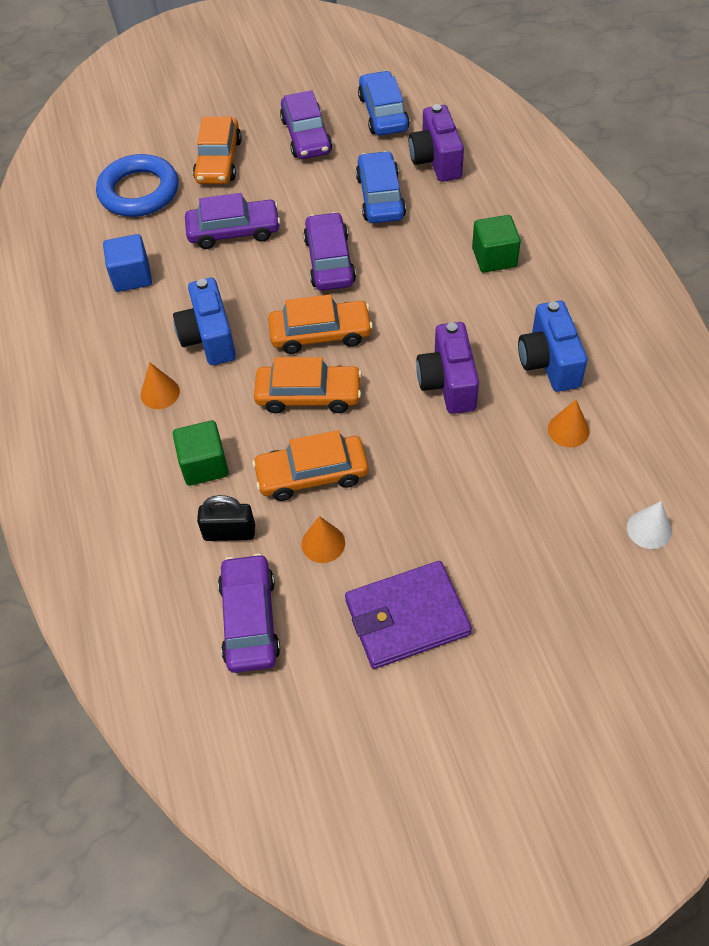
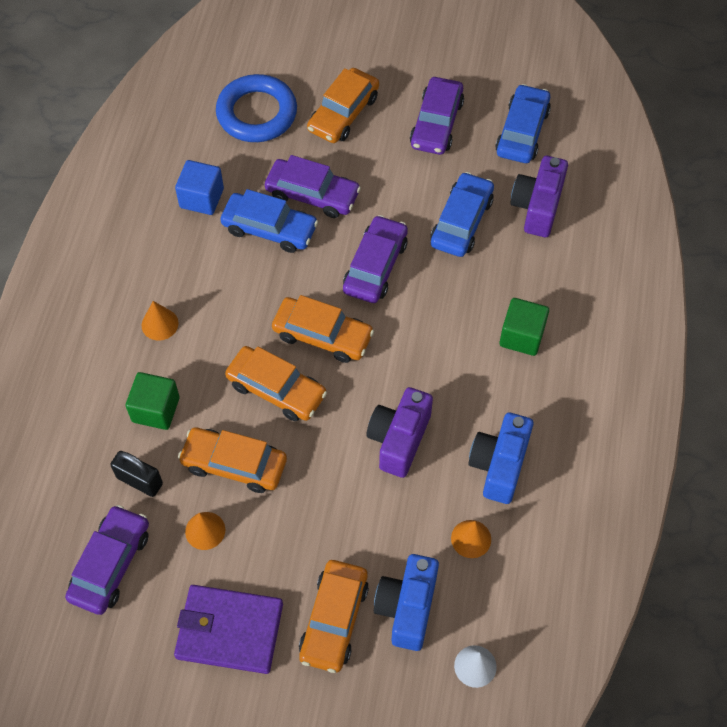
camera: 25 degrees right, 5 degrees up
blue camera [173,278,236,365] -> blue camera moved to [374,554,439,651]
none -> blue car [220,189,318,253]
none -> orange car [299,560,369,673]

